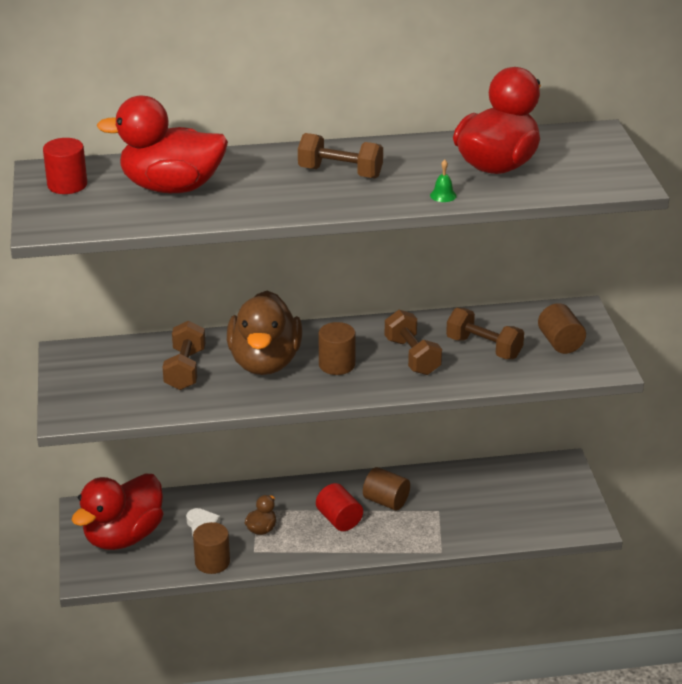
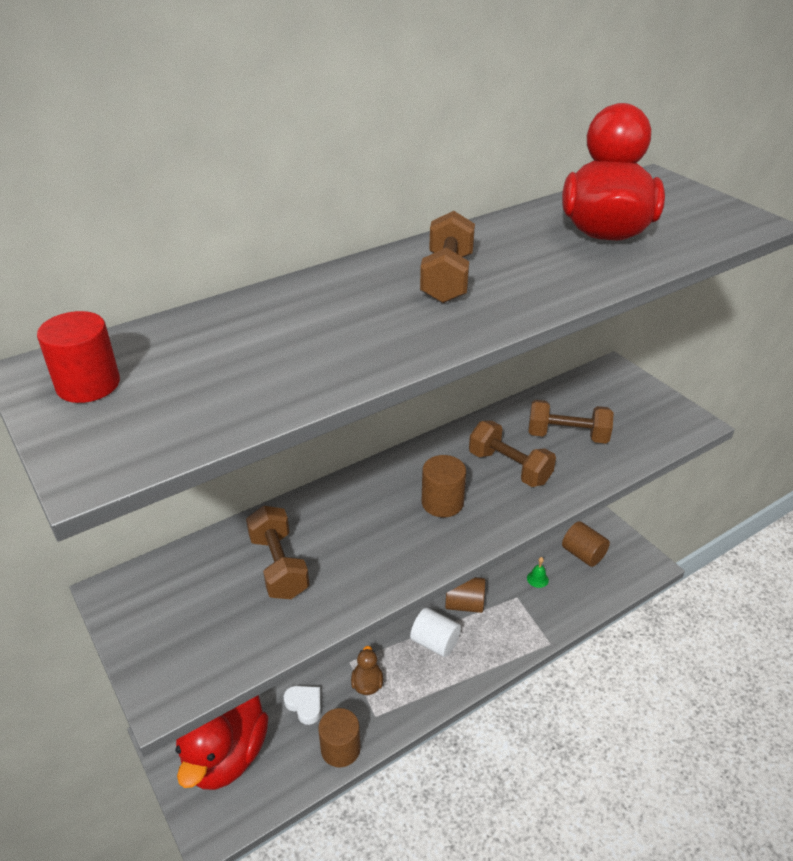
camera: 25 degrees left, 5 degrees up
red duck [97,95,228,193] -> none
brown duck [227,291,302,375] -> none
brown dumbbell [298,133,383,179] -> brown dumbbell turned 75 degrees counterclockwise [420,211,475,303]
red cylinder [316,483,363,531] -> white cylinder [410,608,461,657]
green bell [430,160,457,202] -> green bell moved to [527,557,549,588]
brown cylinder [538,303,586,354] -> brown cylinder moved to [562,521,610,567]

